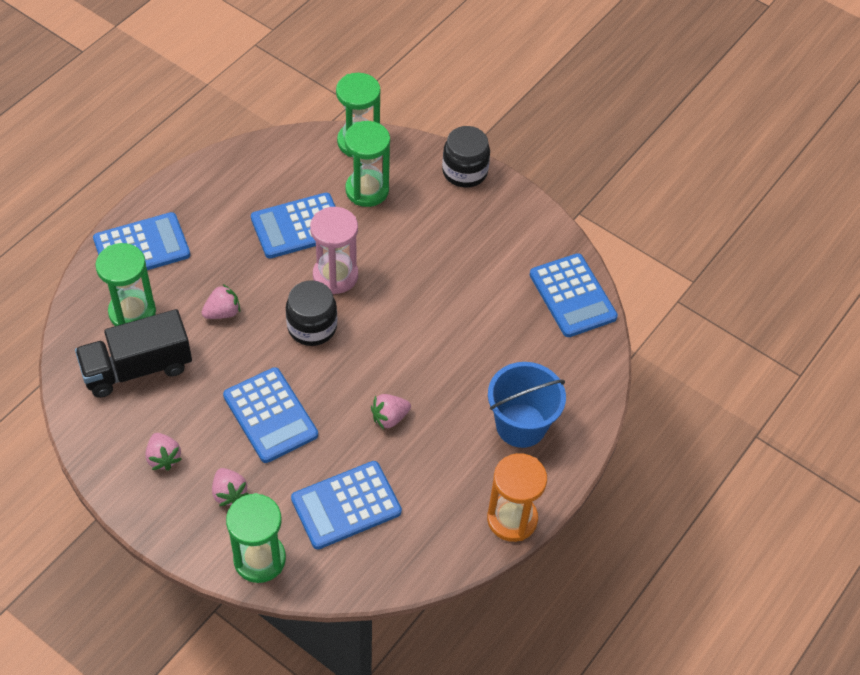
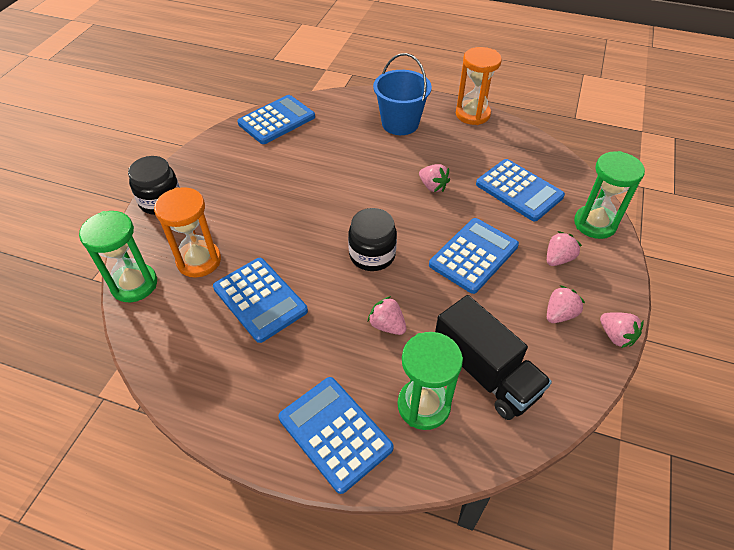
camera: 105 degrees left, 5 degrees down
pink hourglass [310,207,358,294] -> none
green hourglass [344,121,390,207] -> orange hourglass [154,187,221,278]
none -> pink strawberry [600,312,644,348]

